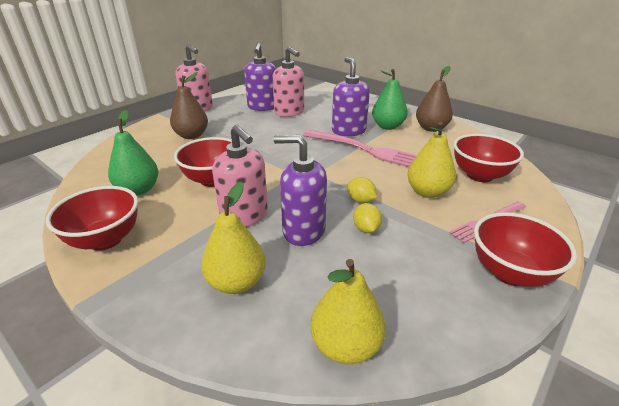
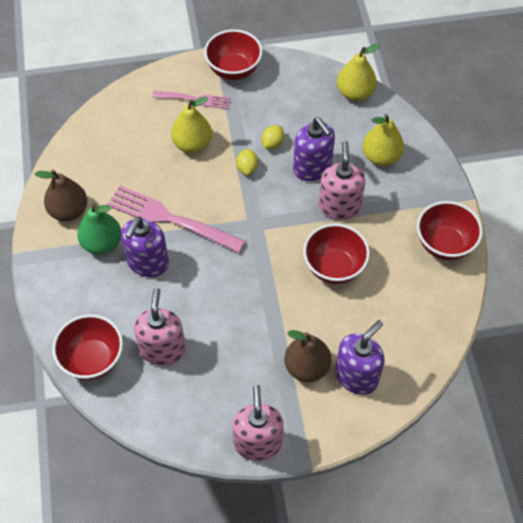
camera: 140 degrees left, 25 degrees up
green pear [108,110,158,196] -> none
purple soap dispenser [244,43,276,111] -> purple soap dispenser moved to [335,320,384,395]
pink fork [303,130,417,167] -> pink fork turned 45 degrees counterclockwise [107,186,246,253]
red bowl [453,134,524,182] -> red bowl moved to [52,314,123,380]

